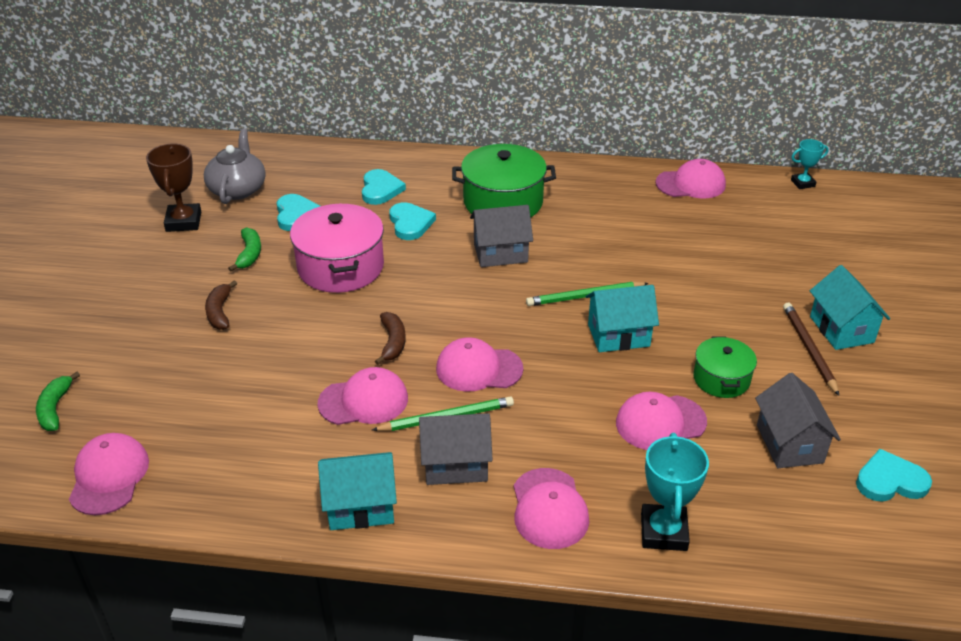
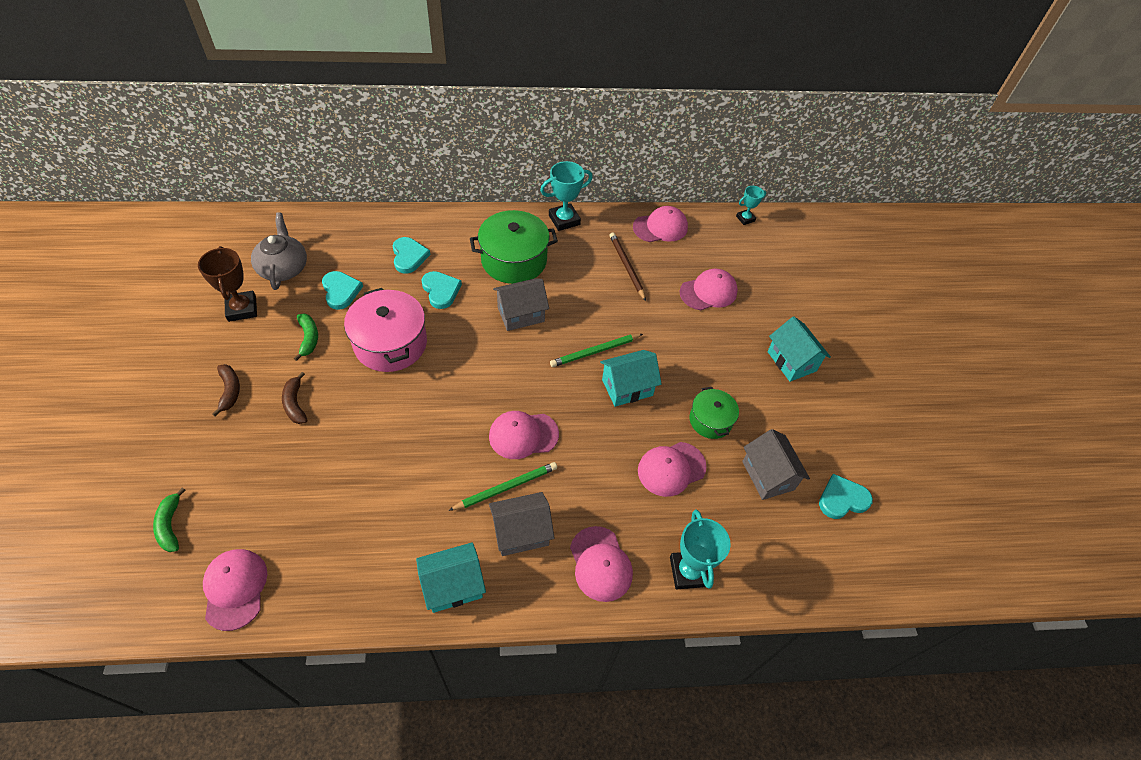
camera: 15 degrees left, 15 degrees up
pink cap [318,367,408,425] -> pink cap moved to [680,269,738,310]
brown banana [375,312,406,365] -> brown banana moved to [212,364,240,417]
brown pencil [783,303,839,396] -> brown pencil moved to [610,233,646,301]
none -> turquoise trophy [540,161,593,231]

